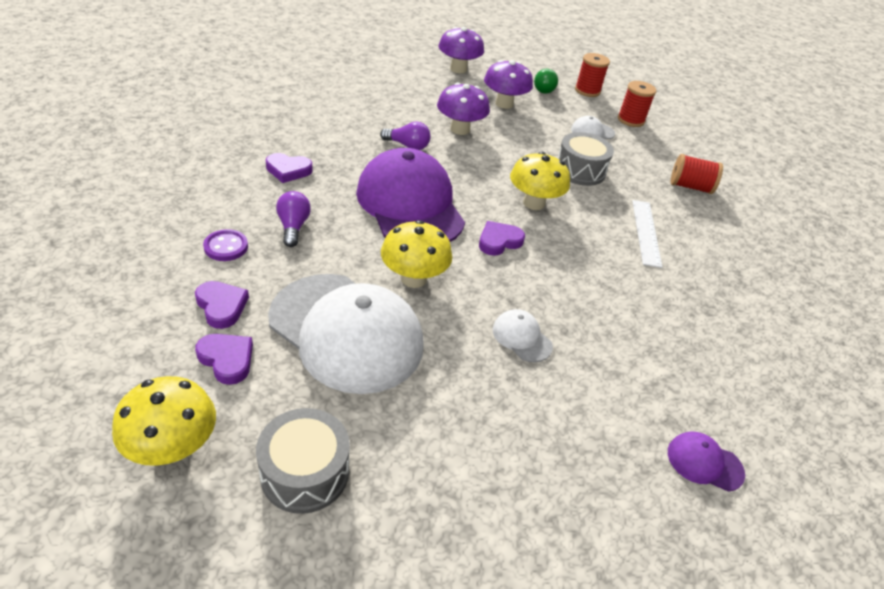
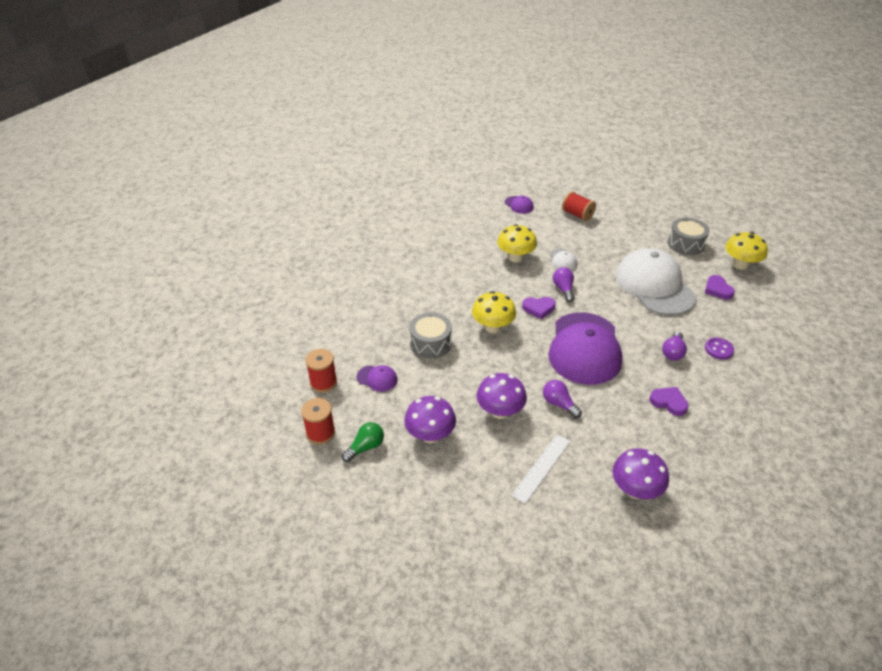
camera: 145 degrees left, 0 degrees up
purple heart [195,281,249,329] -> none
yellow mushroom [381,220,452,288] -> yellow mushroom moved to [497,224,537,262]
purple mushroom [439,27,484,73] -> purple mushroom moved to [612,448,669,499]
white cap [571,116,615,139] -> purple cap [357,365,398,392]
white ruler [632,200,662,268] -> white ruler moved to [511,434,571,504]
red spool [671,154,723,194] -> red spool moved to [562,192,596,221]
none -> purple light bulb [553,267,574,302]

